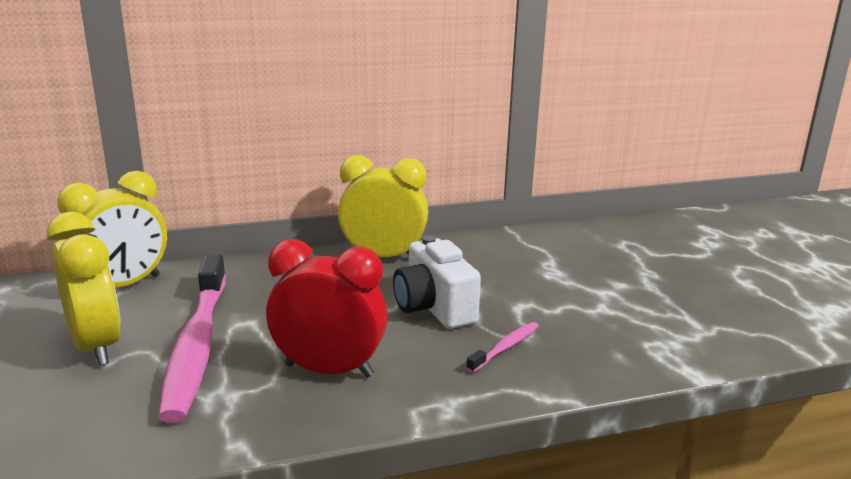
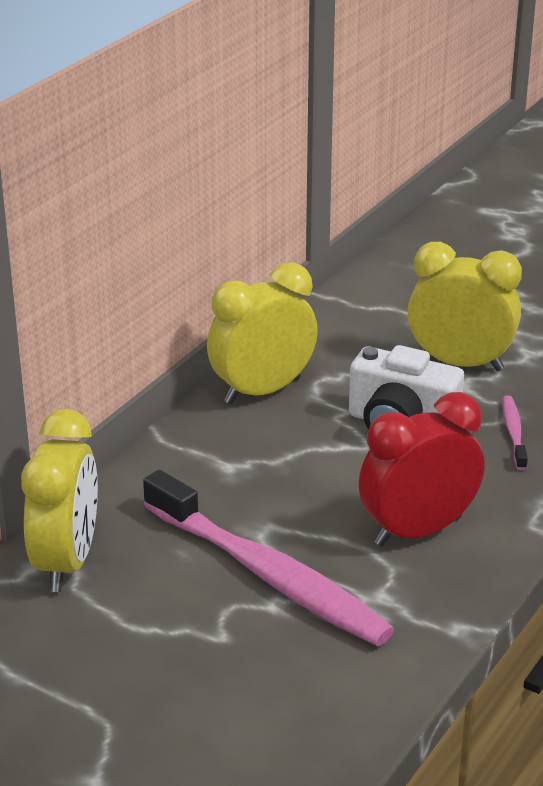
camera: 40 degrees left, 10 degrees up
yellow clock [47,212,121,366] -> yellow clock moved to [408,242,522,371]

